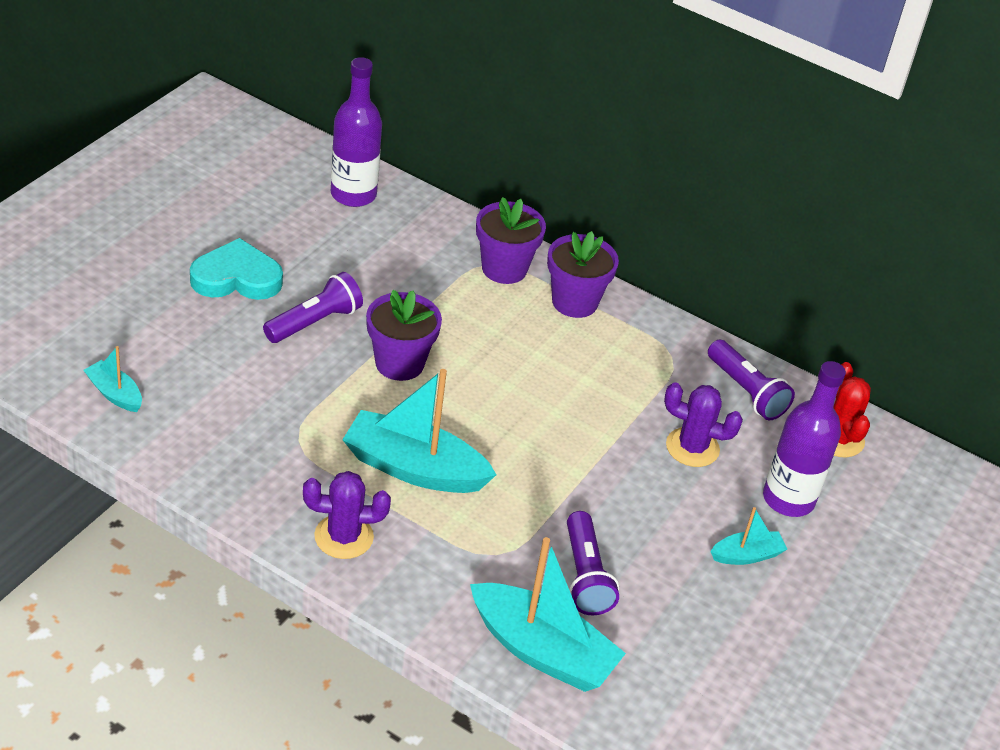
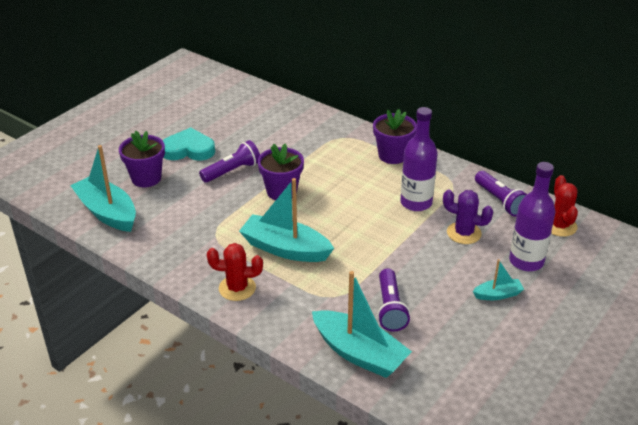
camera: 10 degrees right, 5 degrees down
turquoise boat [83,346,142,412] -> turquoise boat [70,145,136,232], size x2.00
purple cactus [303,471,391,559] -> red cactus [207,243,263,301]
purple bottle [331,57,382,207] -> purple bottle moved to [400,107,438,211]
purple flower pot [476,197,546,284] -> purple flower pot moved to [119,131,165,187]

